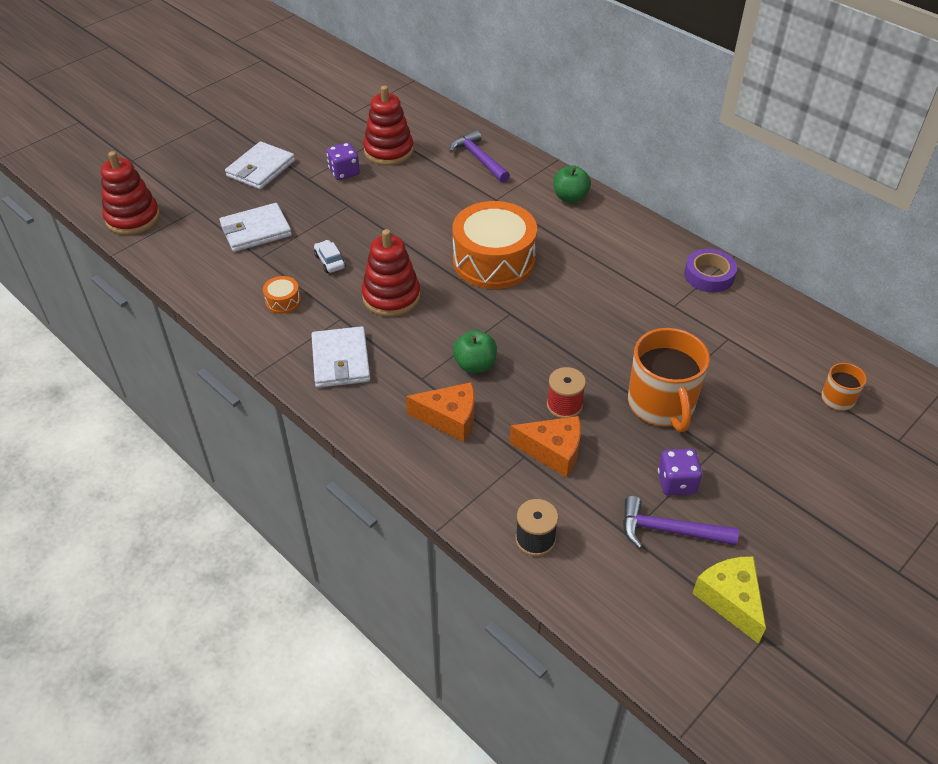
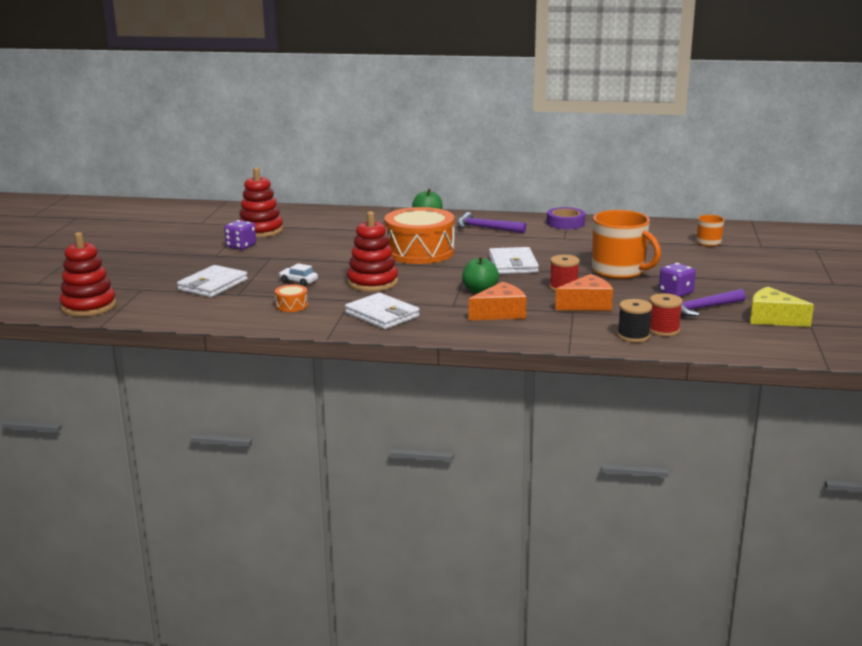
camera: 35 degrees left, 25 degrees down
white wallet [225,141,295,190] -> white wallet moved to [489,247,539,274]
purple hammer [450,130,510,183] -> purple hammer moved to [457,212,526,233]
none -> red spool [650,293,683,336]

